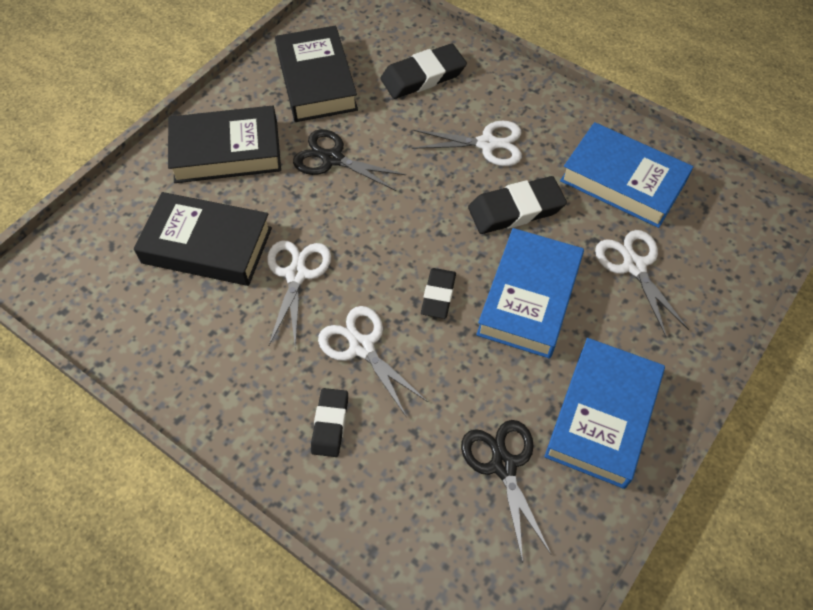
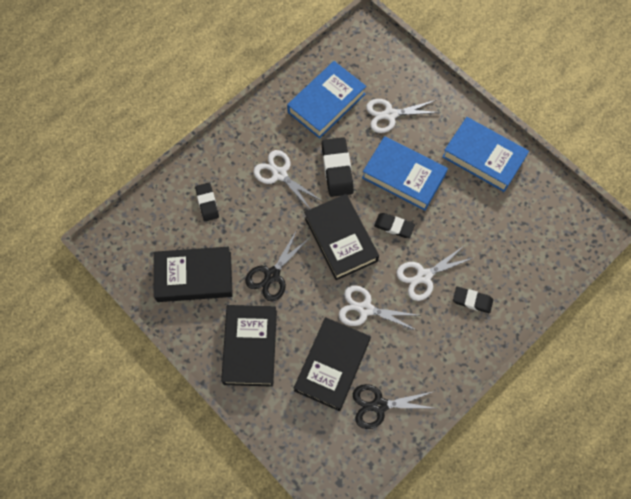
camera: 80 degrees left, 10 degrees up
black eraser [380,44,467,99] -> black eraser [195,183,219,221], size x0.63
white scissors [412,121,522,166] -> white scissors turned 60 degrees counterclockwise [253,150,322,209]
black scissors [461,420,551,563] -> black scissors moved to [353,384,438,429]
none -> black book [304,194,379,280]

